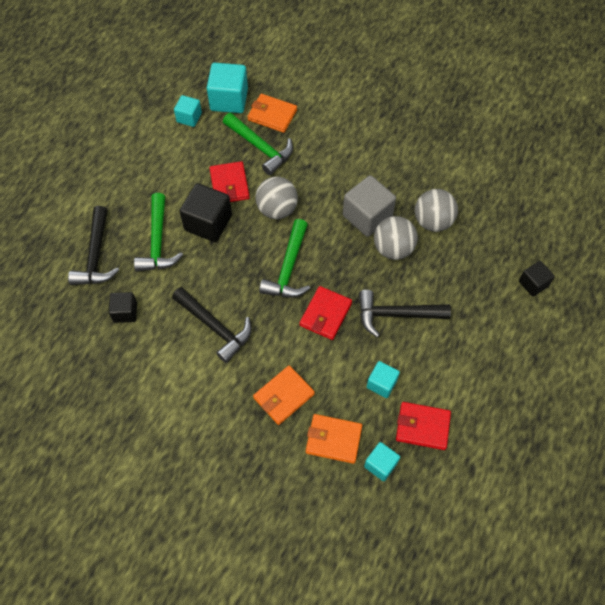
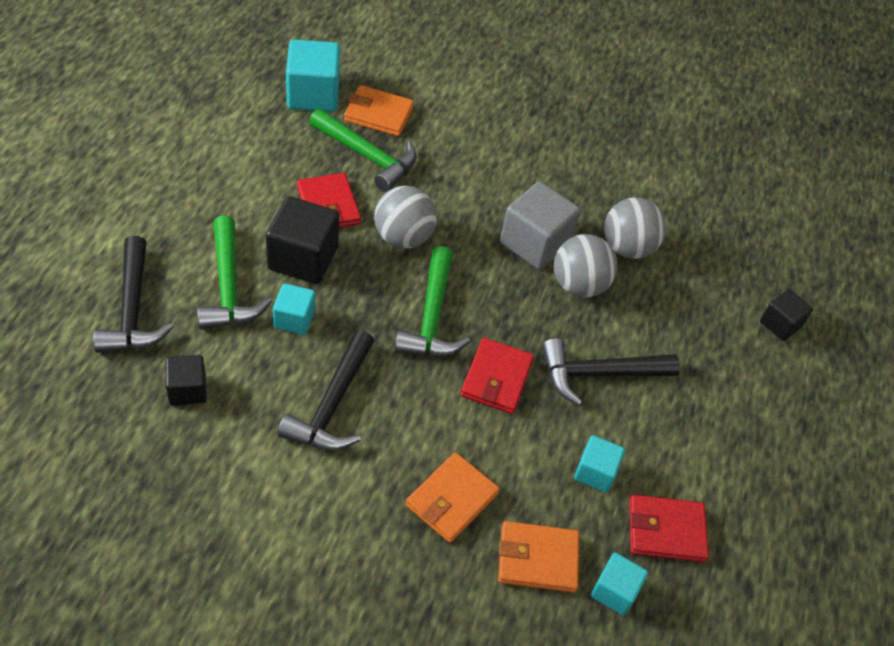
camera: 15 degrees left, 10 degrees down
black hammer [172,287,252,363] -> black hammer turned 75 degrees clockwise [278,330,374,451]
turquoise cube [174,95,202,127] -> turquoise cube moved to [273,283,315,335]

